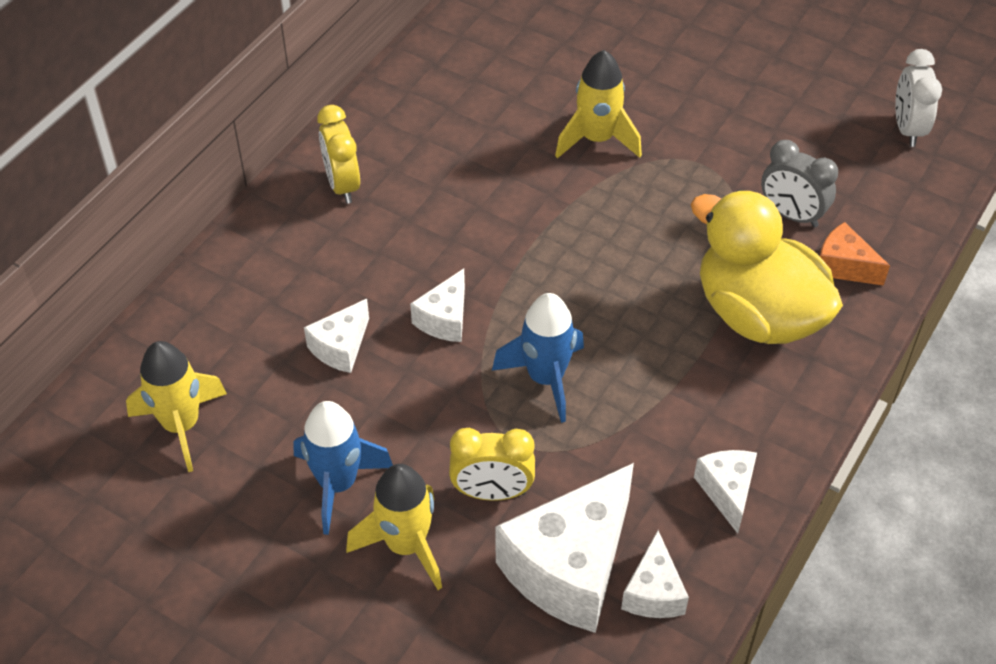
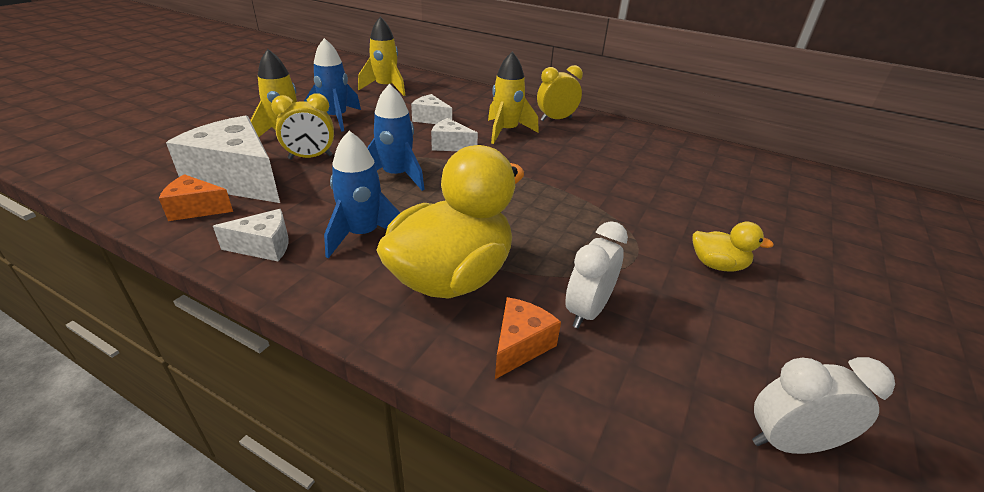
camera: 85 degrees right, 15 degrees down
yellow clock [449,428,535,501] -> yellow clock turned 105 degrees counterclockwise [271,93,334,159]
yellow rocket [555,50,642,159] -> yellow rocket moved to [488,52,539,144]
white cheese [621,530,689,618] -> orange cheese [159,174,233,221]
grey clock [761,140,838,228] -> white clock [565,221,628,329]
none -> blue rocket [324,131,400,258]
none -> yellow duck [692,222,774,272]

